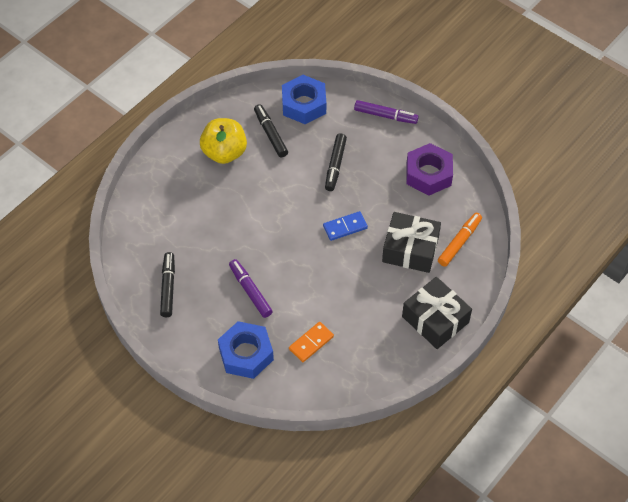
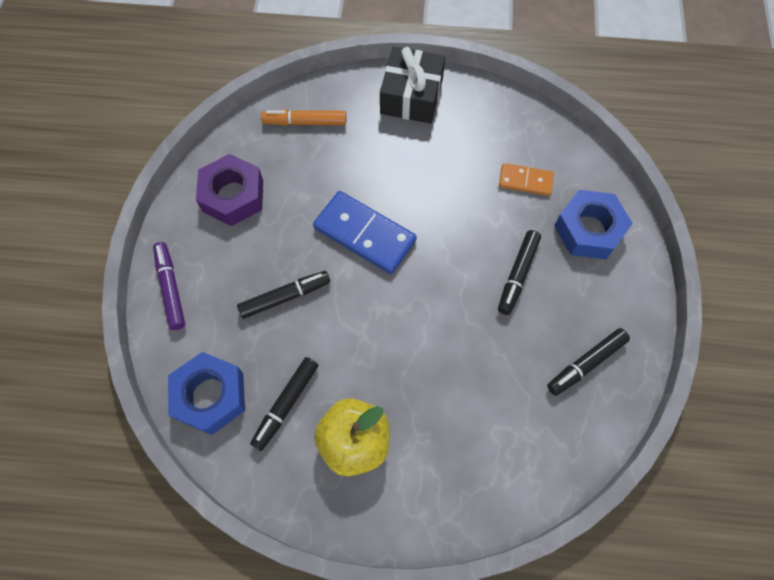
camera: 125 degrees left, 10 degrees up
purple marker [229,259,273,318] -> black marker [498,230,541,315]
blue domino [323,211,368,241] -> blue domino [313,191,417,274], size x1.76
black gift [382,212,441,273] -> none

